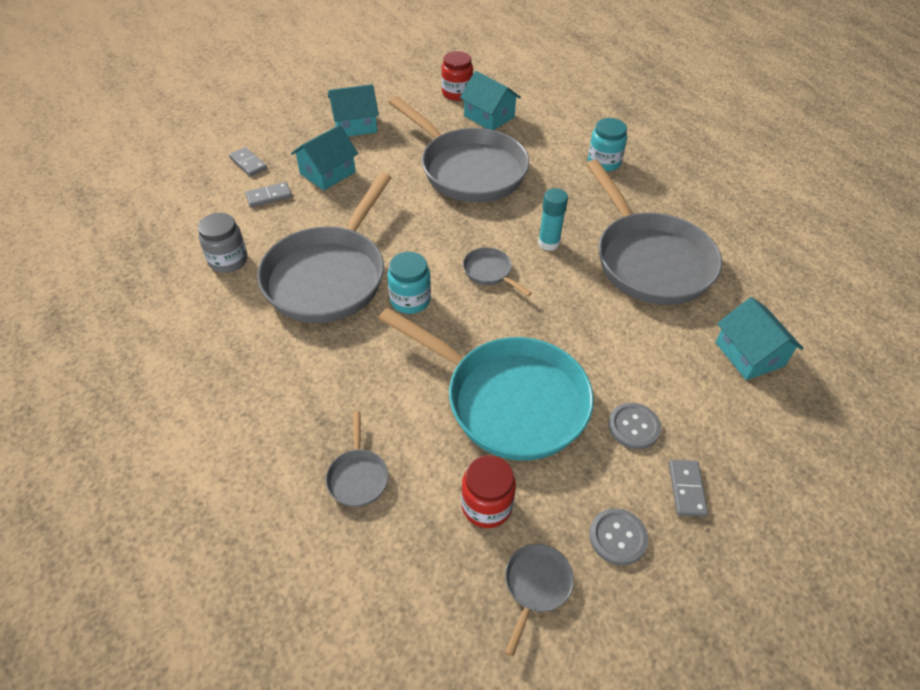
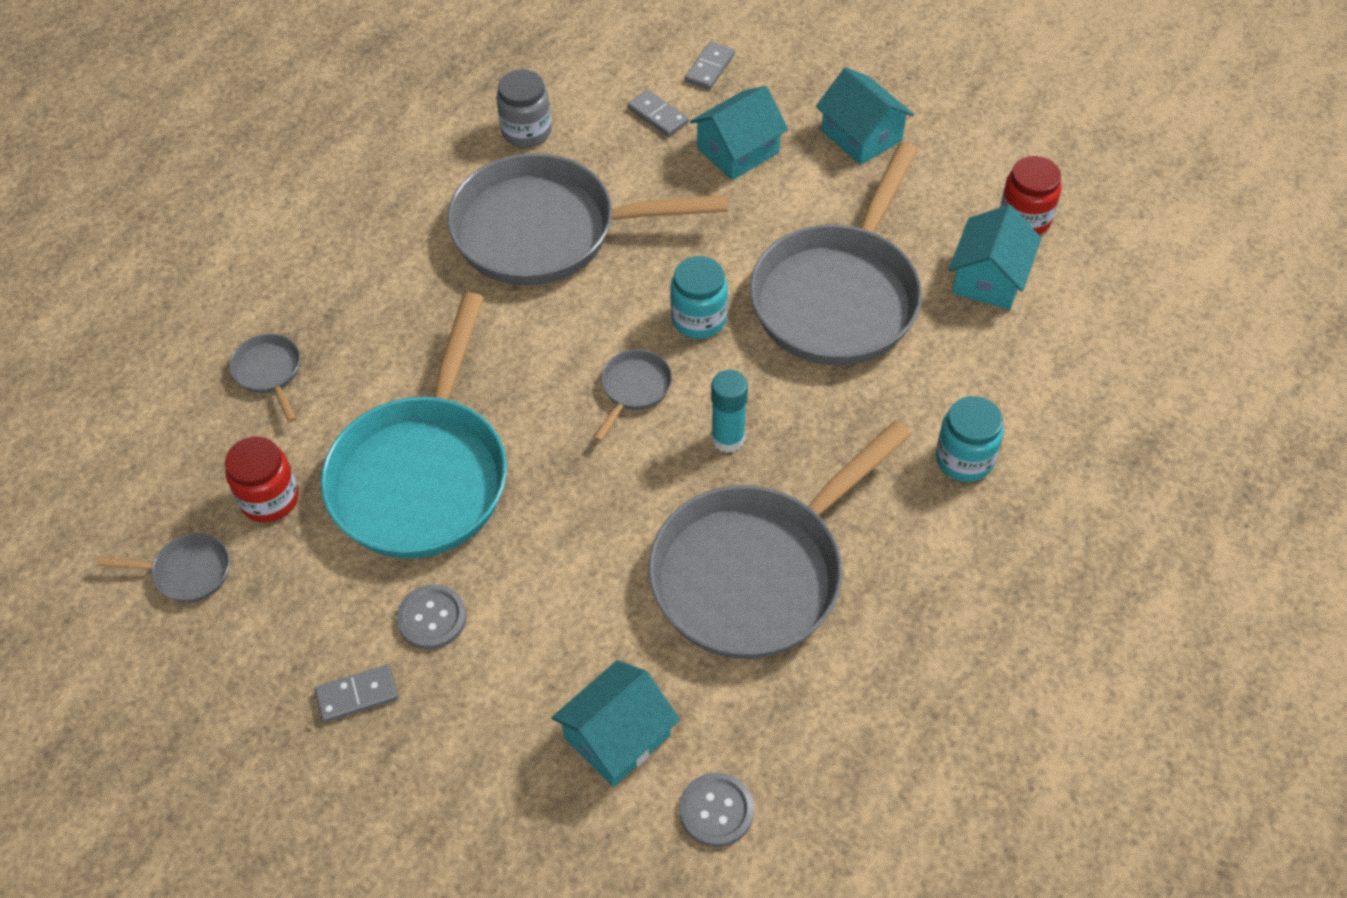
camera: 70 degrees right, 5 degrees up
turquoise house [291,125,358,190] -> turquoise house turned 60 degrees counterclockwise [690,86,788,180]
grey pan [326,411,389,507] -> grey pan turned 90 degrees clockwise [229,334,300,422]
turquoise jar [387,252,431,314] -> turquoise jar moved to [670,256,728,339]
grey button [589,508,648,565] -> grey button moved to [679,773,754,847]

